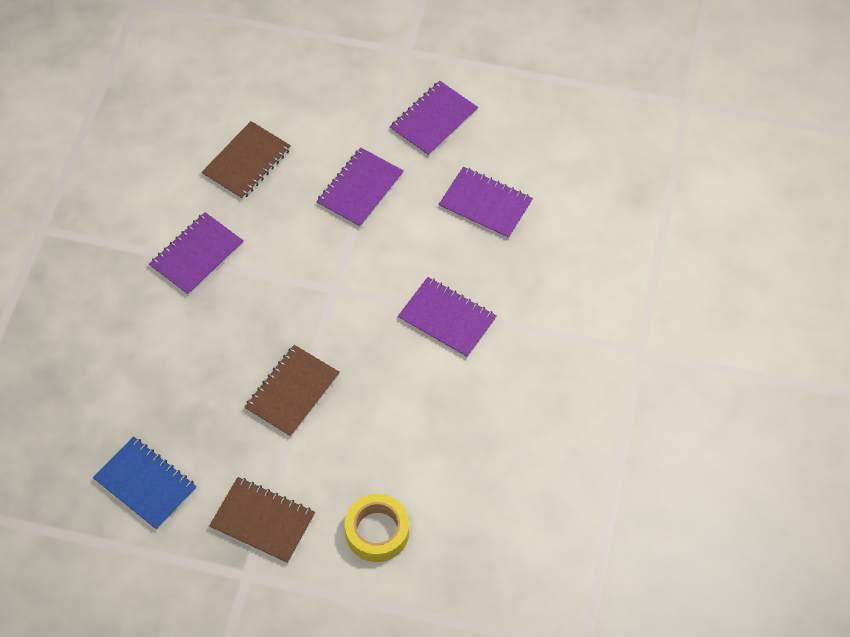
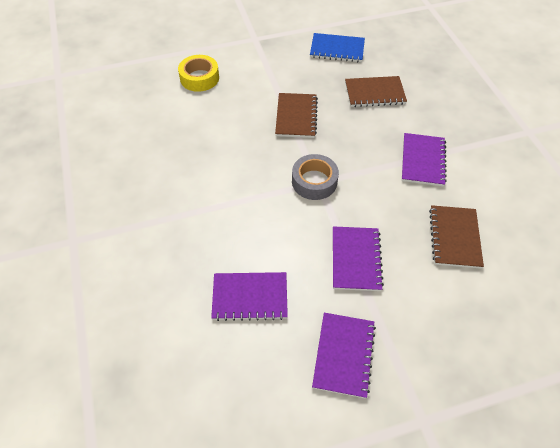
camera: 150 degrees right, 5 degrees down
brown notebook [209,477,315,564] -> brown notebook moved to [345,76,407,107]
purple notebook [398,277,497,358] -> none
none -> grey tape [292,154,339,200]

